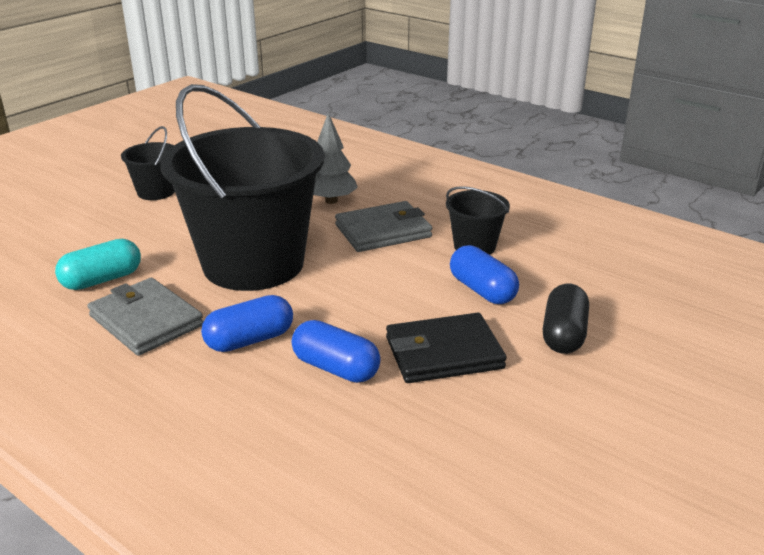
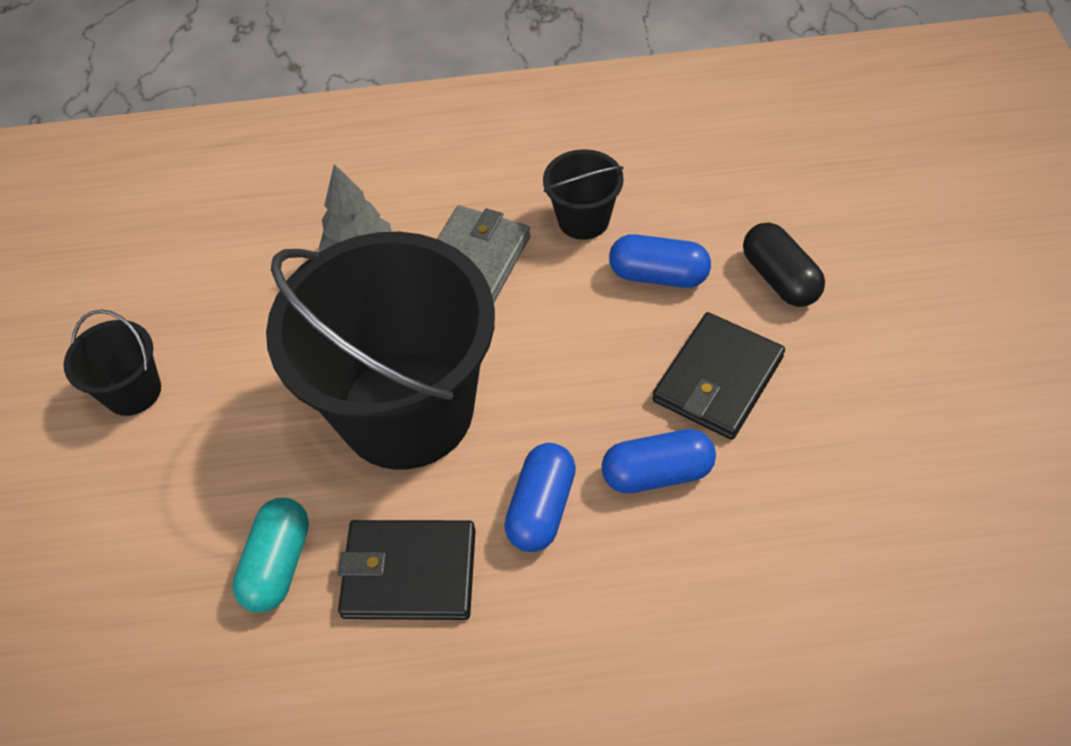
camera: 40 degrees left, 25 degrees up
grey wallet [88,278,203,356] -> black wallet [338,520,476,620]

